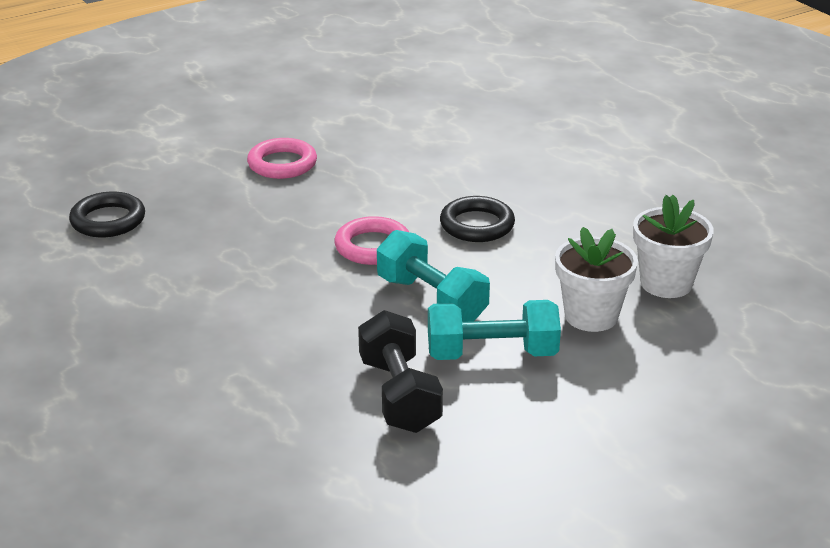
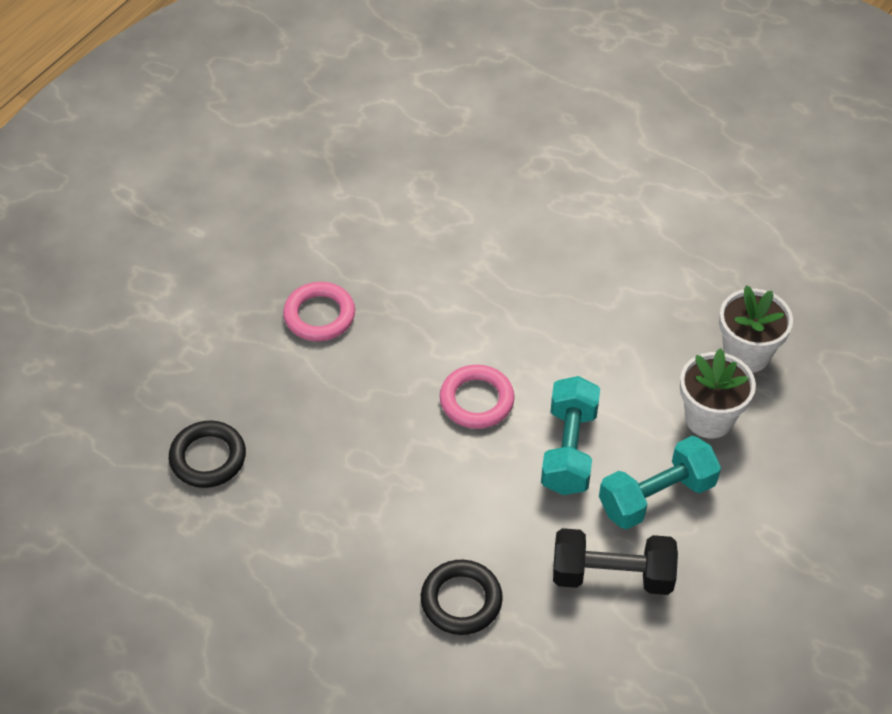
camera: 25 degrees left, 20 degrees up
black dumbbell [358,310,443,433] -> black dumbbell turned 45 degrees counterclockwise [553,528,678,595]
turquoise dumbbell [377,230,490,322] -> turquoise dumbbell turned 75 degrees clockwise [541,376,600,495]
black ring [440,196,515,242] -> black ring moved to [421,560,503,635]

